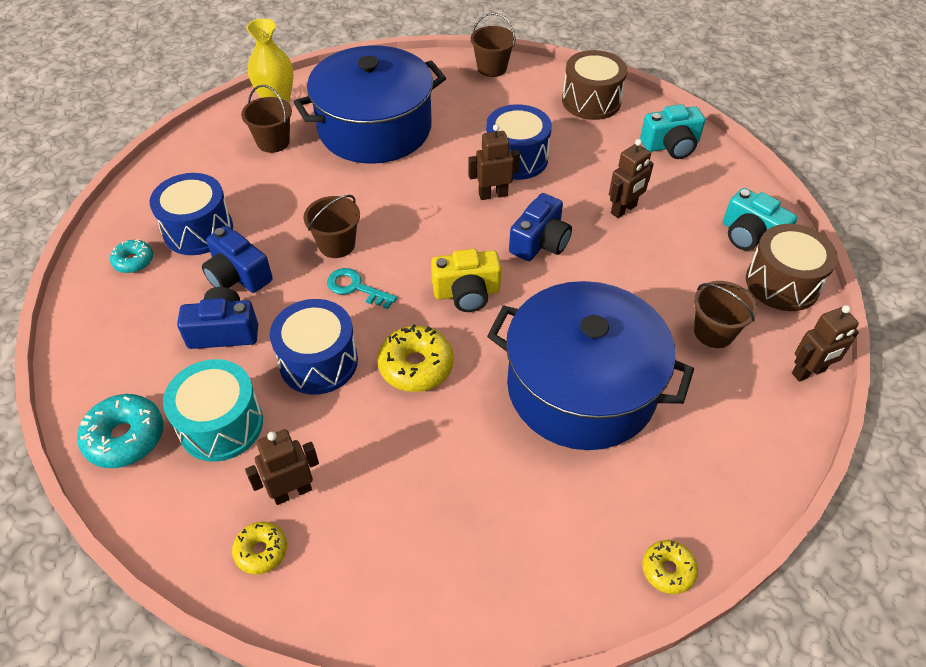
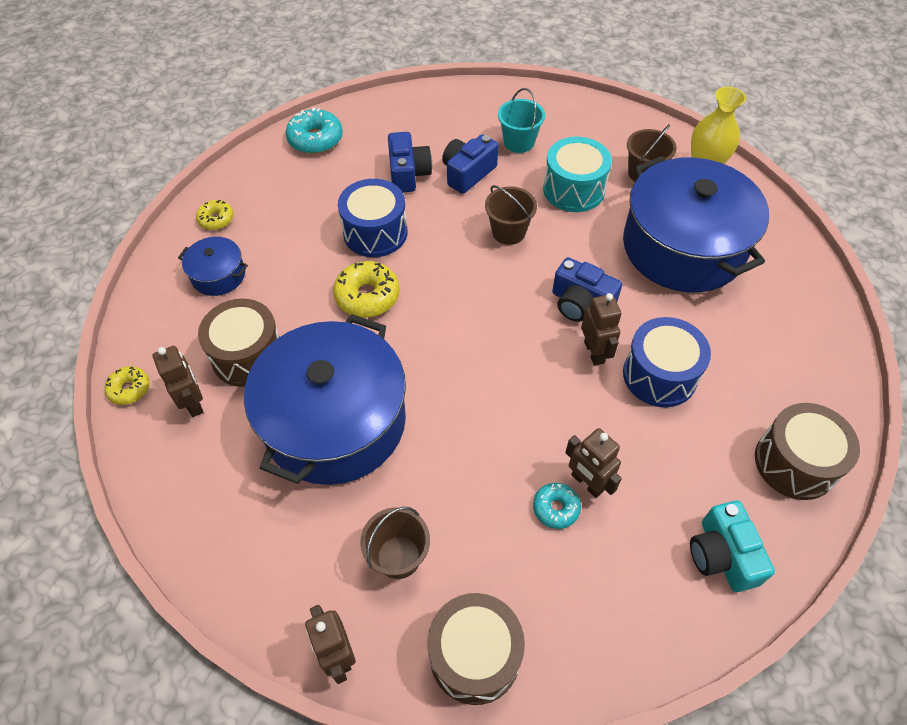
camera: 90 degrees right, 5 degrees up
turquoise donut [110,240,153,273] -> turquoise donut moved to [533,483,581,529]
blue drum [149,173,233,255] -> turquoise bucket [498,88,545,153]
turquoise drum [163,359,263,462] -> turquoise drum moved to [543,137,612,212]
brown robot [245,429,319,505] -> brown robot moved to [153,346,203,417]
turquoise key [327,268,397,309] -> none
yellow camera [431,249,502,312] -> none
brown bucket [471,13,516,77] -> none
blue camera [509,193,572,261] -> blue camera moved to [552,257,622,322]
yellow donut [642,540,698,594] -> yellow donut moved to [104,366,149,405]
turquoise camera [723,188,797,250] -> none
none -> blue pot [178,237,248,296]
none -> brown drum [198,299,280,387]

